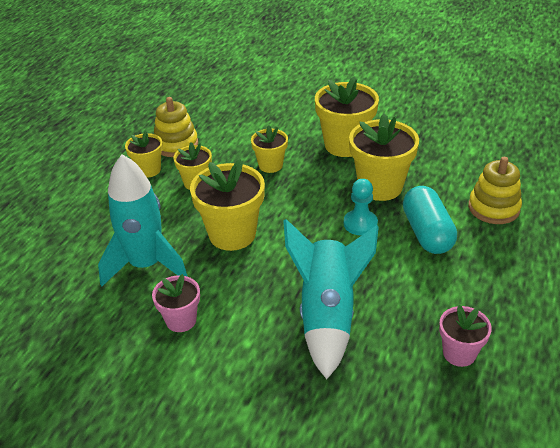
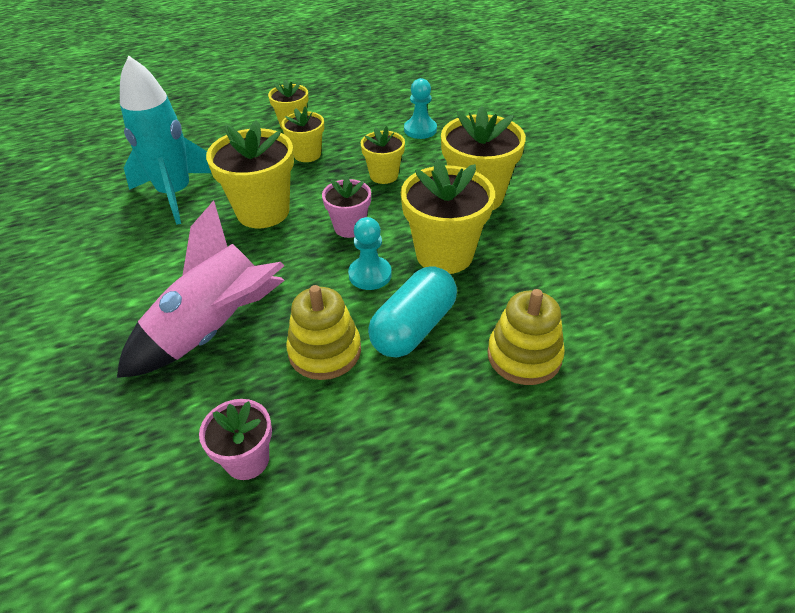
camera: 45 degrees right, 5 degrees up
pink flower pot [152,274,200,332] -> pink flower pot moved to [322,175,371,238]
yellow stacking toy [154,97,198,157] -> yellow stacking toy moved to [286,285,361,380]
turquoise rocket [283,219,379,379] -> pink rocket [117,201,285,378]
none -> turquoise pawn [404,78,437,139]

